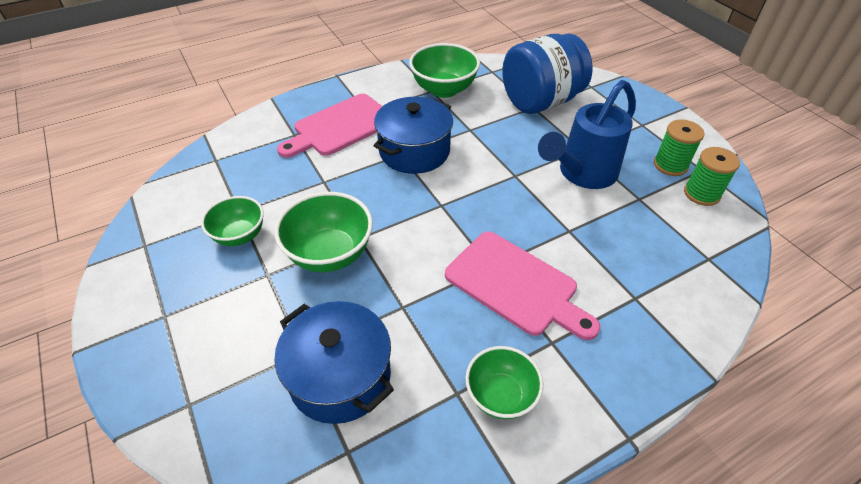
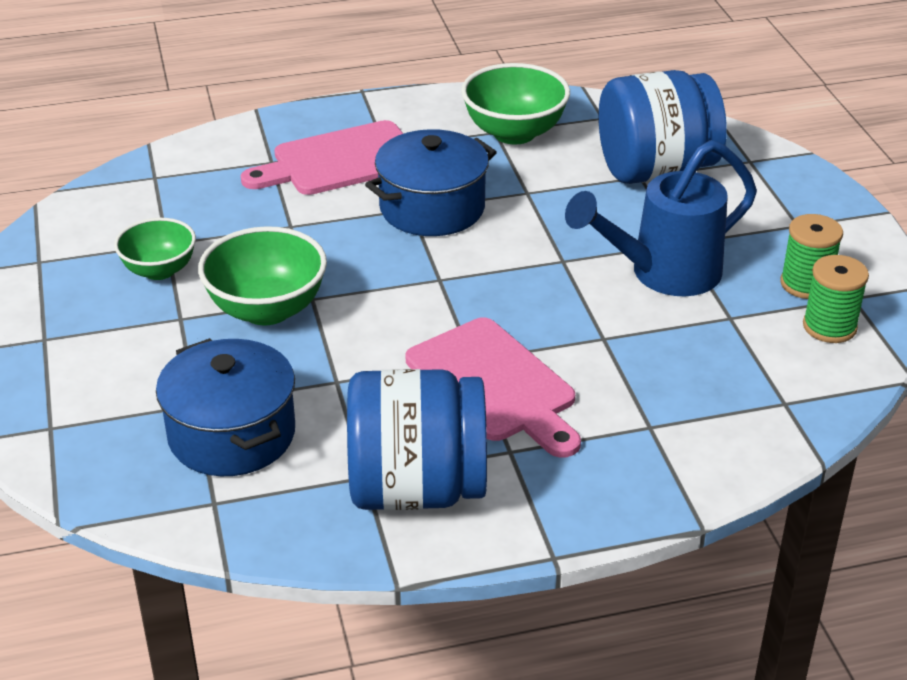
camera: 15 degrees right, 10 degrees down
green bowl [465,346,543,419] -> blue jar [347,369,487,510]

